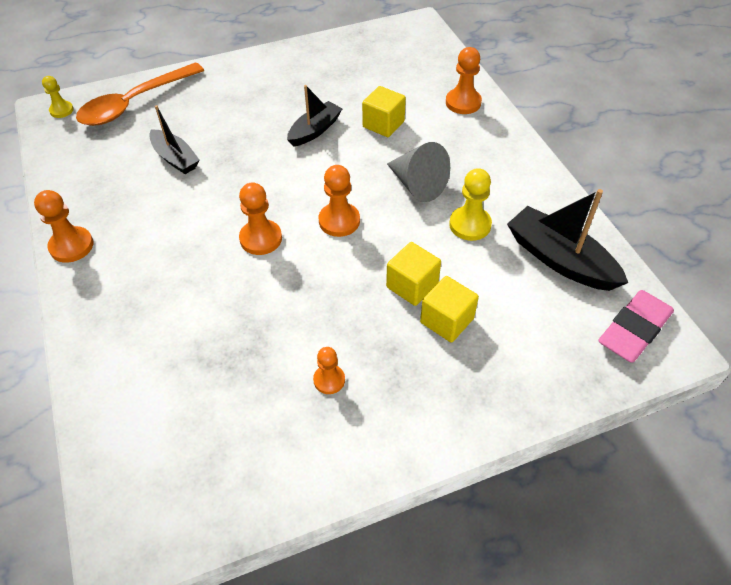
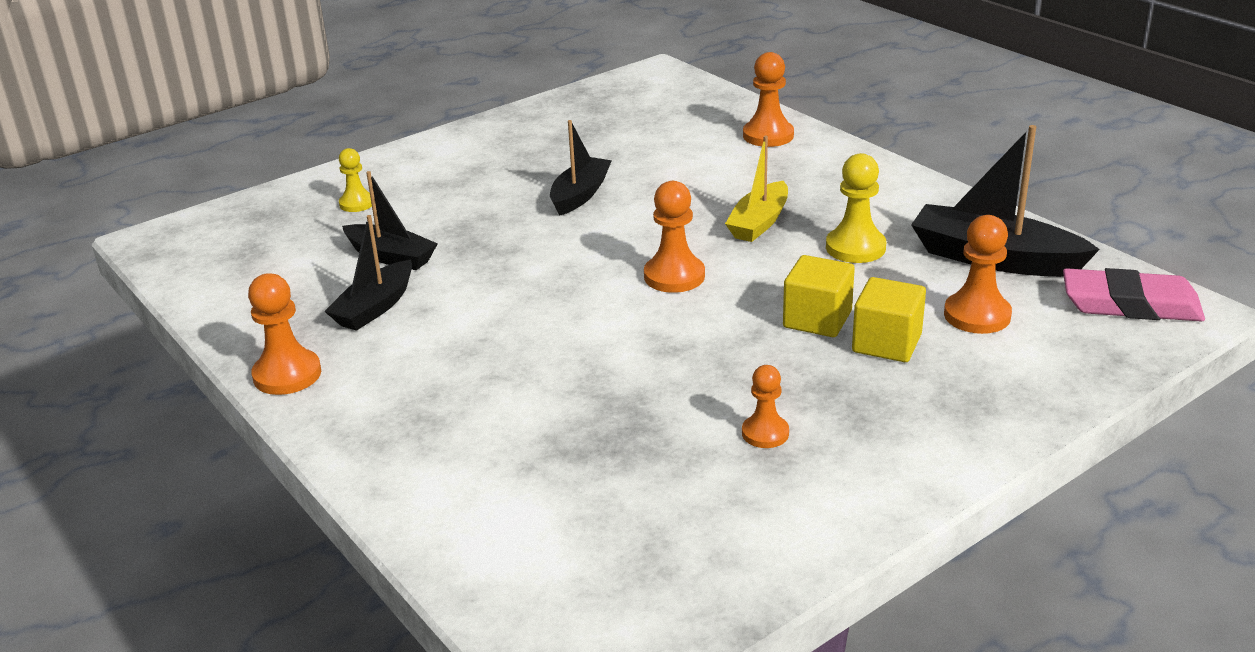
camera: 15 degrees left, 20 degrees down
yellow pawn [42,76,74,118] -> yellow pawn moved to [339,148,372,212]
orange spoon [76,62,204,126] -> none
orange pawn [239,183,282,255] -> orange pawn moved to [944,215,1012,334]
yellow cube [362,86,406,137] -> none
grey cone [387,142,450,202] -> yellow boat [725,135,788,242]
pink eraser [598,290,674,362] -> pink eraser turned 75 degrees clockwise [1063,268,1205,322]
none -> black boat [324,215,412,331]

